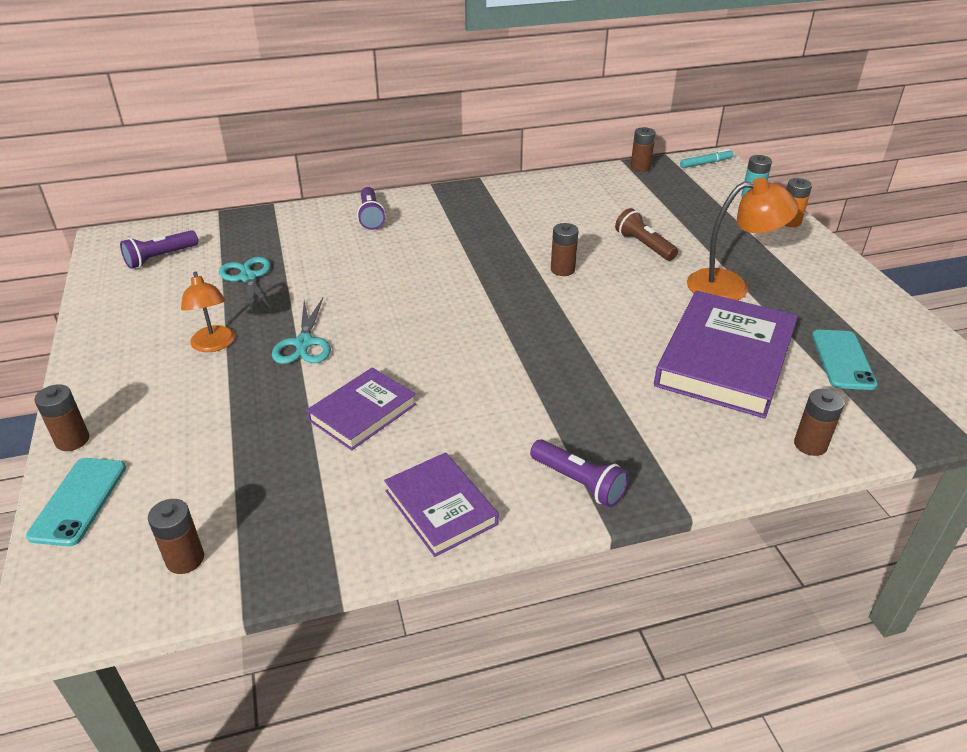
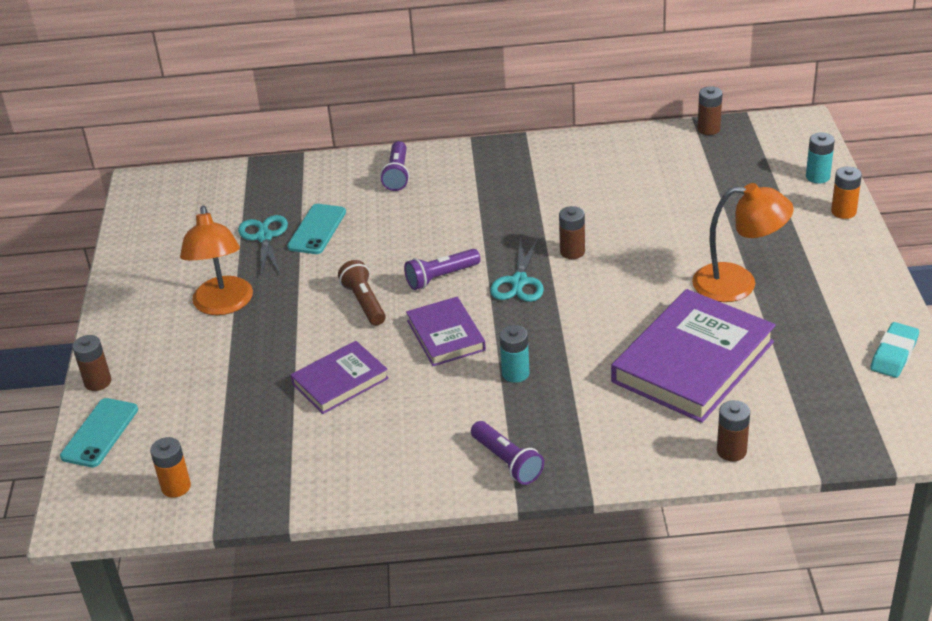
camera: 15 degrees right, 0 degrees up
purple flashlight [120,230,198,269] -> purple flashlight moved to [404,249,480,290]
brown battery [148,499,204,574] -> orange battery [150,437,191,498]
orange lamp [181,271,235,352] -> orange lamp [180,206,253,315], size x1.51
turquoise scissors [272,298,331,364] -> turquoise scissors moved to [490,238,544,302]
purple book [384,452,499,557] -> purple book moved to [406,297,486,366]
brown flashlight [615,208,678,261] -> brown flashlight moved to [338,260,386,326]
turquoise marker [680,149,733,168] -> none
turquoise phone [812,330,878,390] -> turquoise phone moved to [287,204,346,254]
none -> turquoise battery [500,325,530,383]
none -> turquoise eraser [870,322,919,378]

